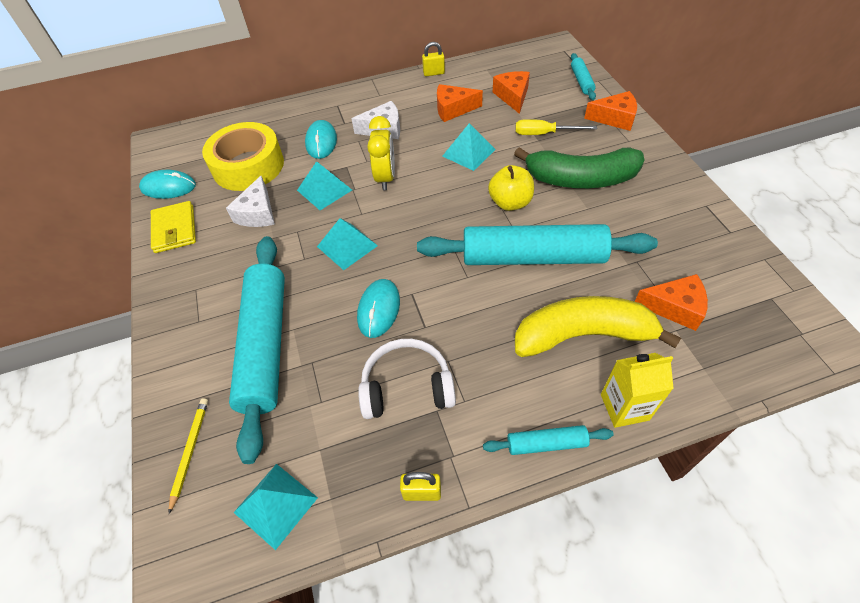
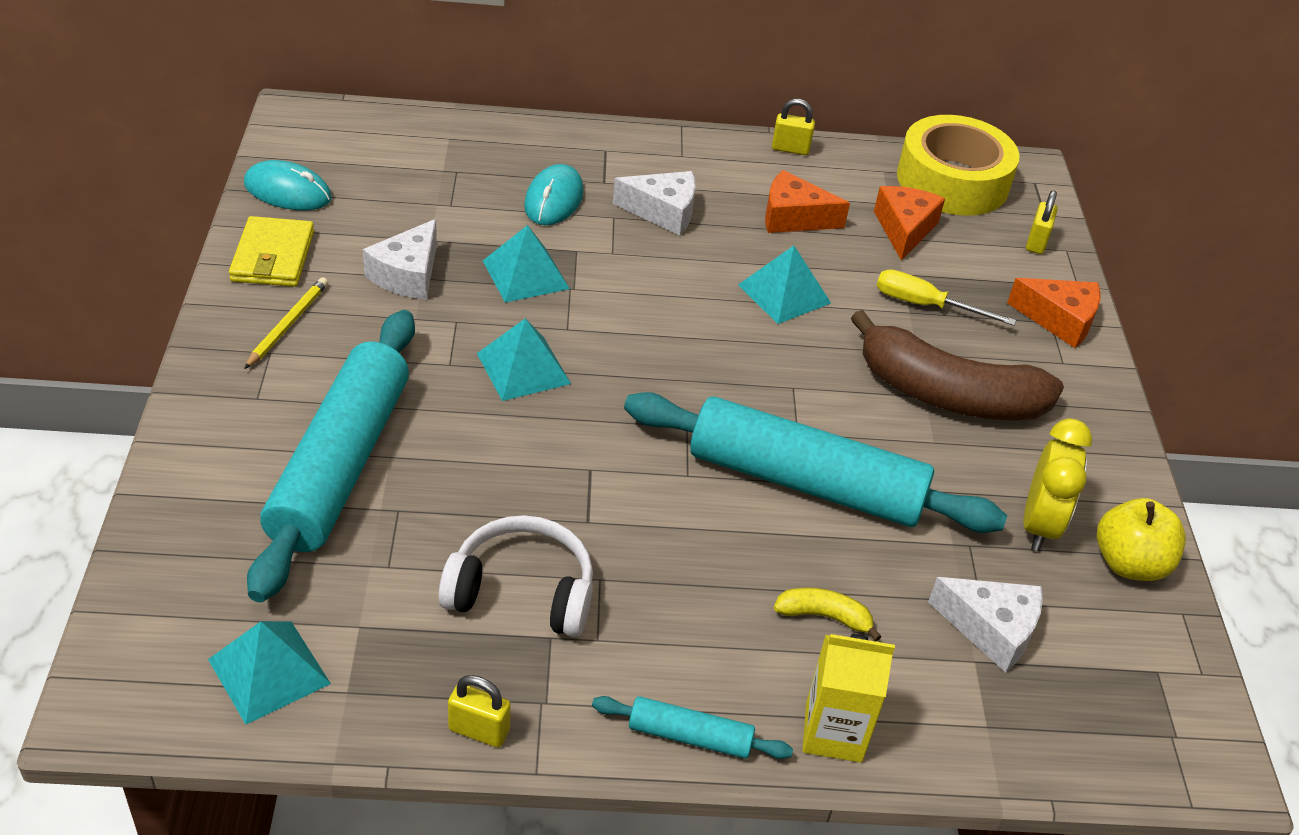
camera: 10 degrees right, 10 degrees down
yellow pencil [169,398,208,514] -> yellow pencil moved to [244,277,328,369]
yellow tape [202,122,284,191] -> yellow tape moved to [897,115,1020,216]
turquoise mouse [357,279,400,338] -> none
yellow clock [367,116,395,190] -> yellow clock moved to [1023,418,1092,551]
yellow apple [488,165,534,211] -> yellow apple moved to [1097,498,1186,581]
green banana [514,147,644,188] -> brown banana [851,310,1064,420]
yellow banana [515,296,681,357] -> yellow banana [774,587,882,641], size x0.42
turquoise rolling pin [571,53,596,100] -> yellow padlock [1026,190,1058,254]
orange cheese [634,274,708,331] -> white cheese [928,577,1043,673]

